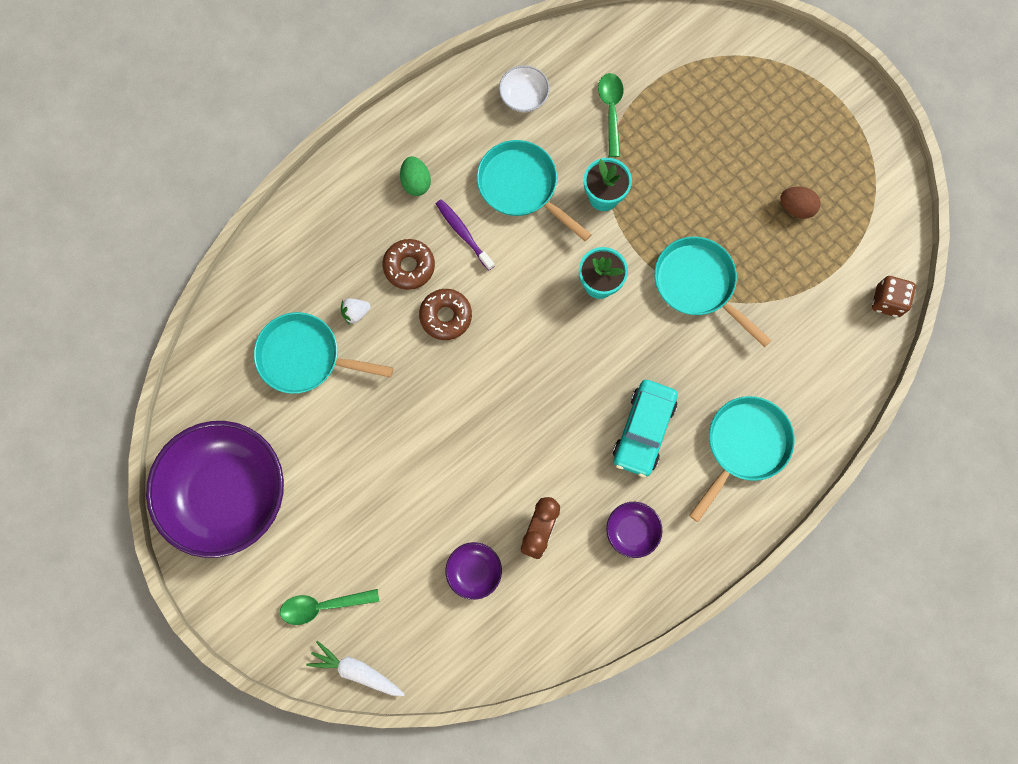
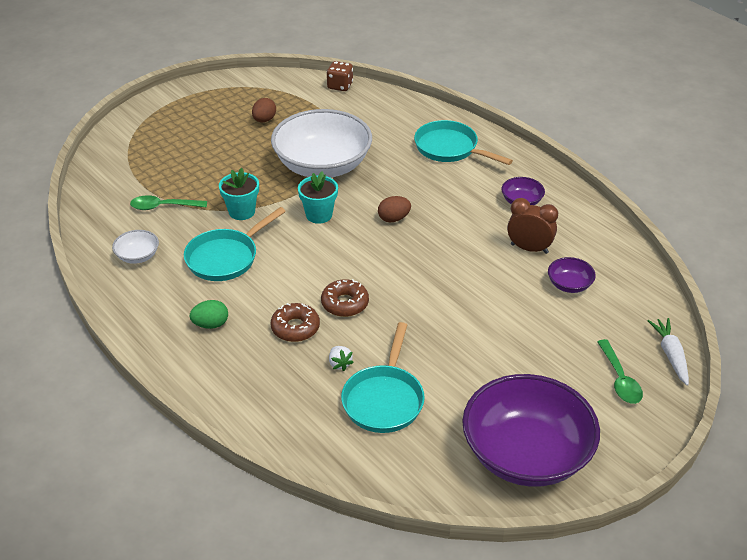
camera: 90 degrees left, 35 degrees down
white carrot [306,641,405,696] -> white carrot turned 150 degrees clockwise [648,318,689,386]
purple toothbrush [436,199,494,271] -> none
turquoise car [613,380,678,478] -> none
turquoise pan [654,237,772,347] -> white bowl [271,109,372,178]
none -> brown egg [378,196,411,222]

